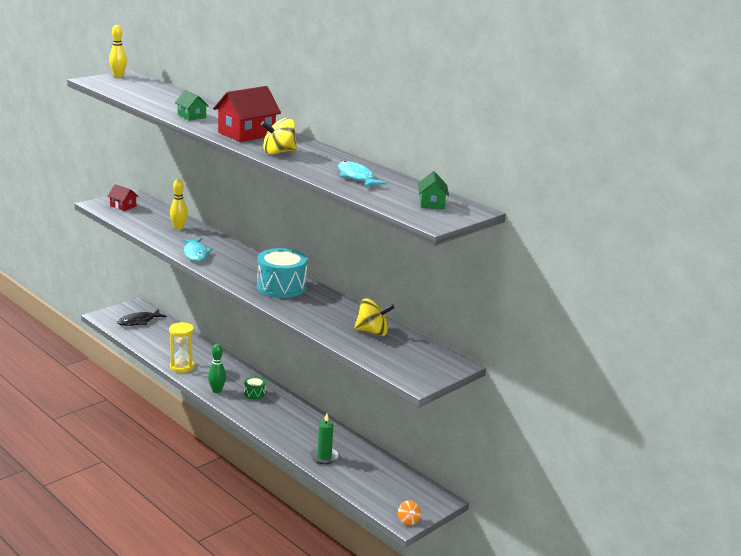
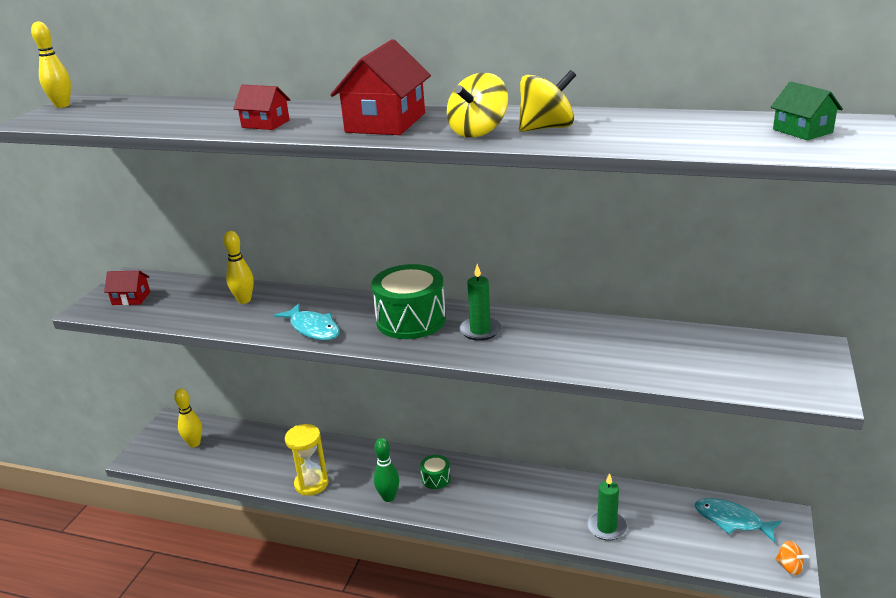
camera: 25 degrees left, 5 degrees up
black fish [117,309,167,326] -> yellow bowling pin [174,389,202,448]
green house [175,90,209,121] -> red house [233,85,291,130]
turquoise drum [257,248,307,298] -> green candle [459,264,501,341]
turquoise fish [338,161,387,187] -> turquoise fish moved to [695,498,782,543]
yellow spinning top [354,298,394,336] -> yellow spinning top moved to [519,70,576,132]
none -> green drum [371,264,446,339]

